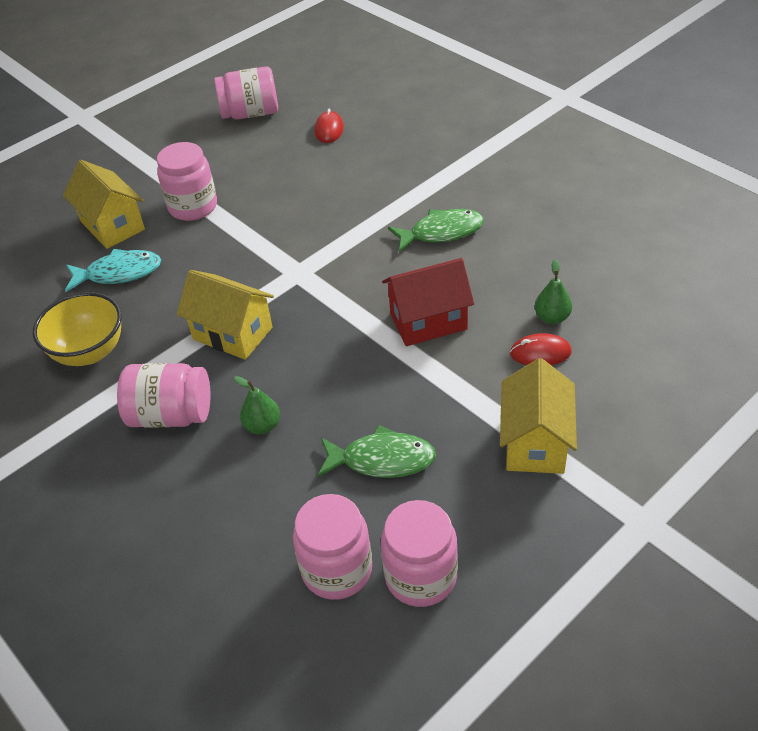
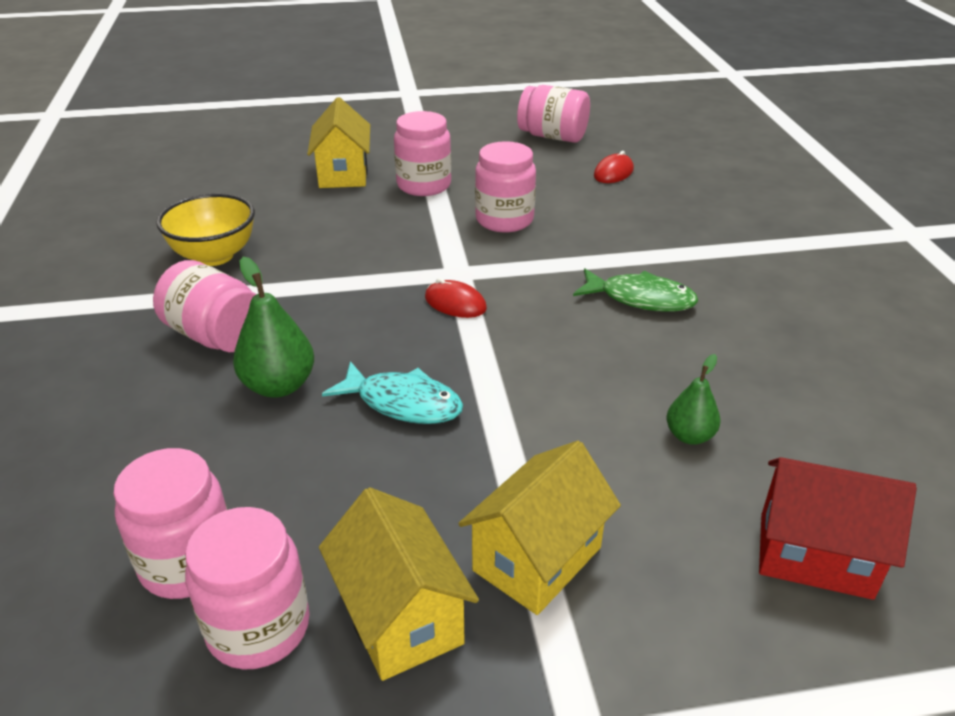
camera: 30 degrees right, 10 degrees down
turquoise fish [65,249,161,292] -> turquoise fish moved to [322,361,463,424]
yellow house [177,270,274,360] -> yellow house moved to [319,487,479,681]
green pear [234,376,280,434] -> green pear [233,257,314,398], size x1.60
green fish [317,425,436,478] -> none
red house [382,258,474,346] -> red house moved to [759,457,917,600]
red mouse [510,333,572,365] -> red mouse moved to [425,278,487,318]
none -> pink jar [475,141,536,233]

